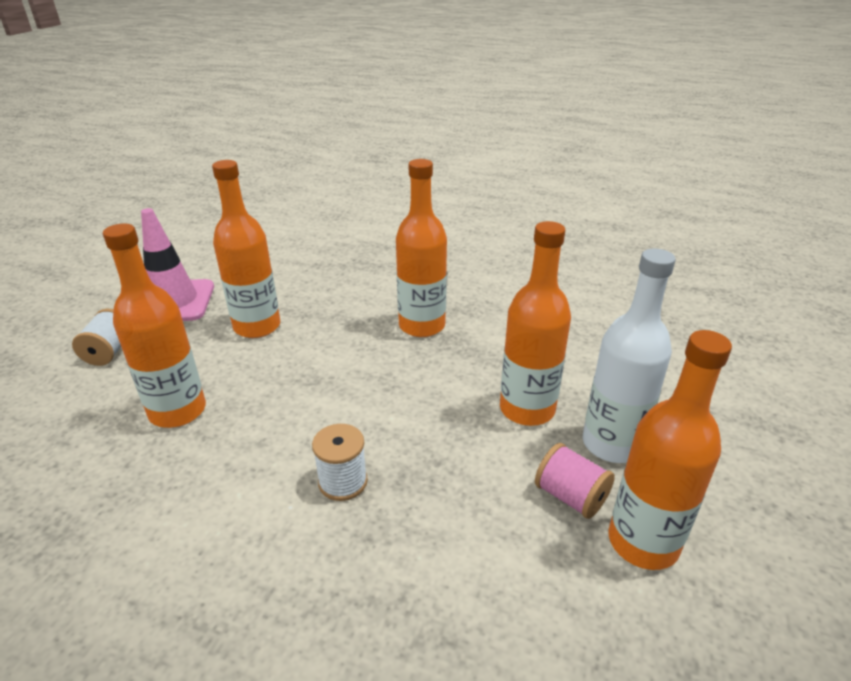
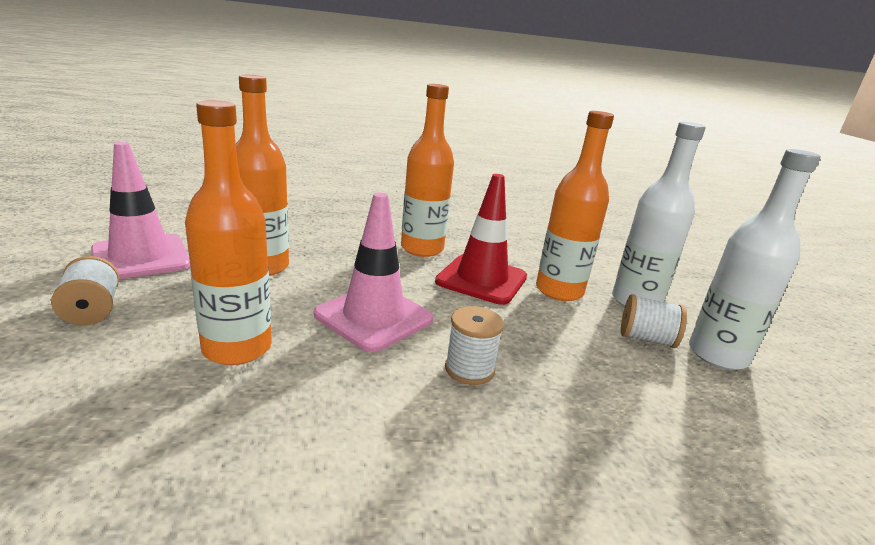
camera: 30 degrees left, 10 degrees down
pink spool [535,443,615,519] -> white spool [621,294,687,348]
orange bottle [608,330,732,570] -> white bottle [689,149,821,370]
none -> pink traffic cone [314,192,433,352]
none -> red traffic cone [435,174,527,305]

